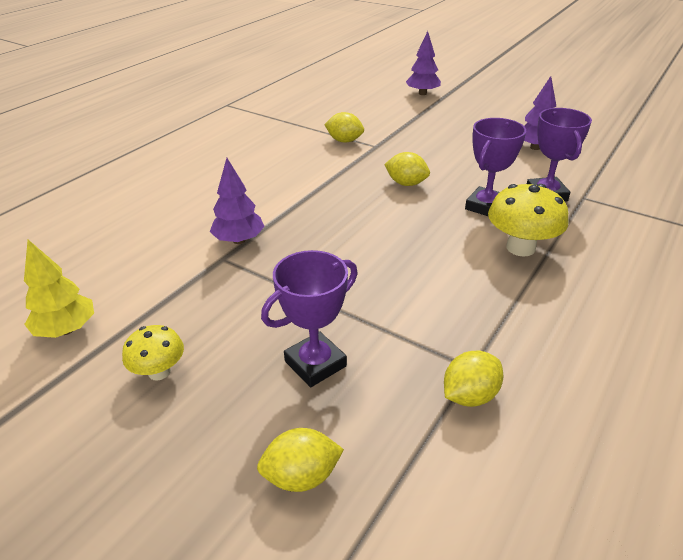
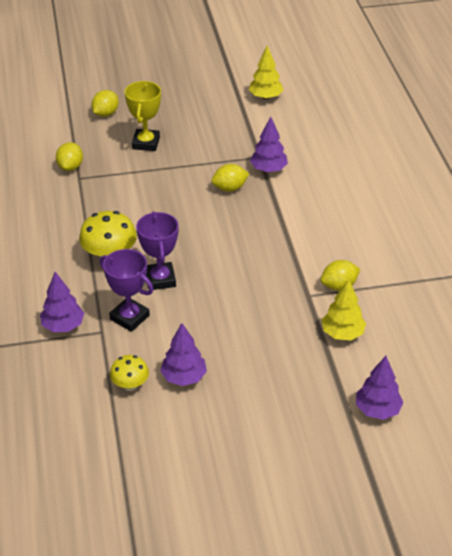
camera: 135 degrees right, 5 degrees up
yellow mushroom [122,325,184,381] -> yellow mushroom moved to [110,355,149,391]
purple trophy [261,250,358,387] -> yellow trophy [125,81,161,151]
yellow lemon [384,152,430,186] -> yellow lemon moved to [212,164,249,192]
none -> purple tree [40,272,84,332]
none -> yellow tree [321,279,366,340]

